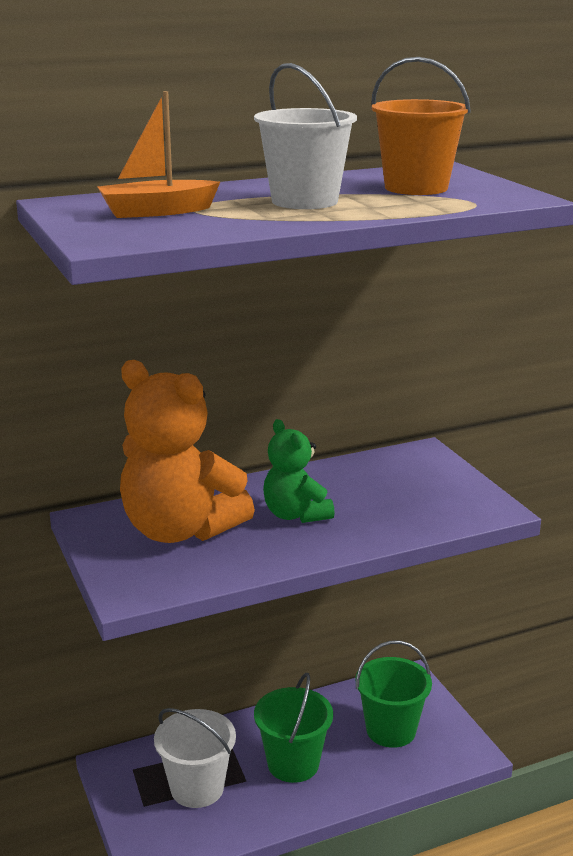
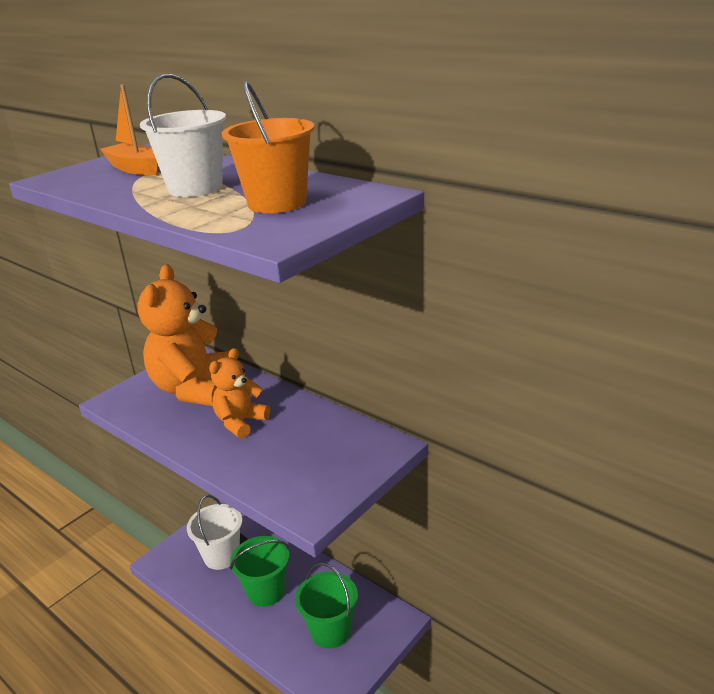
camera: 65 degrees right, 5 degrees up
green teddy bear [263,419,335,523] -> orange teddy bear [209,348,270,439]

